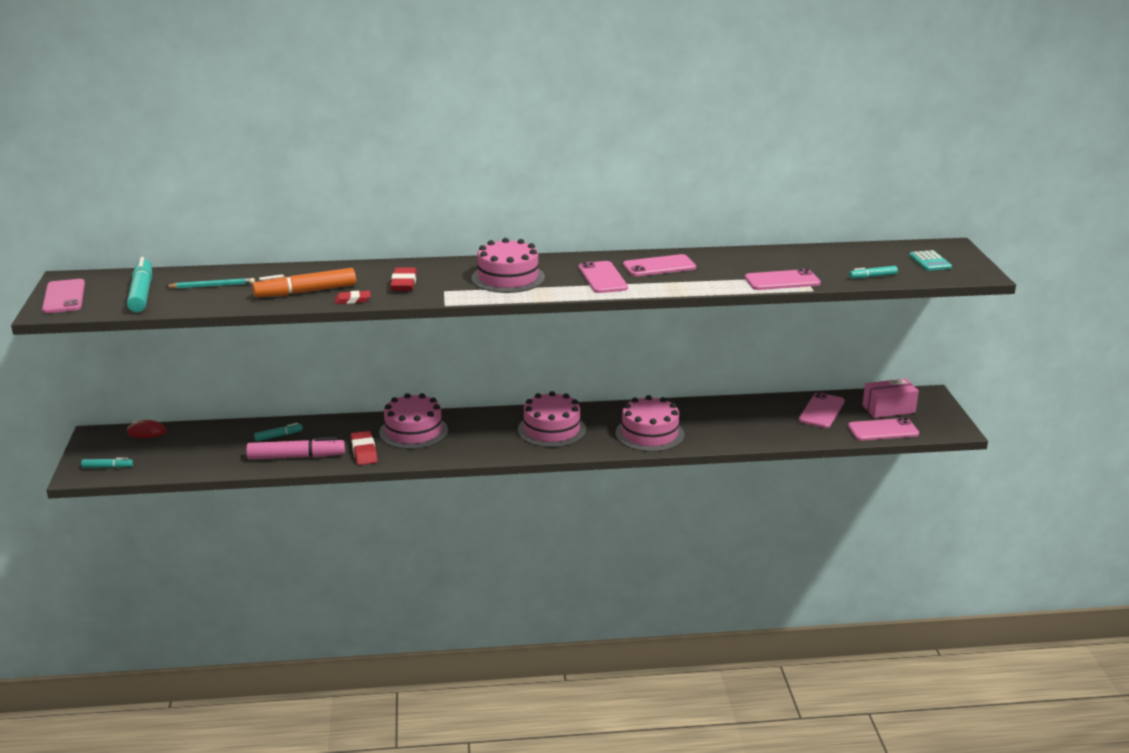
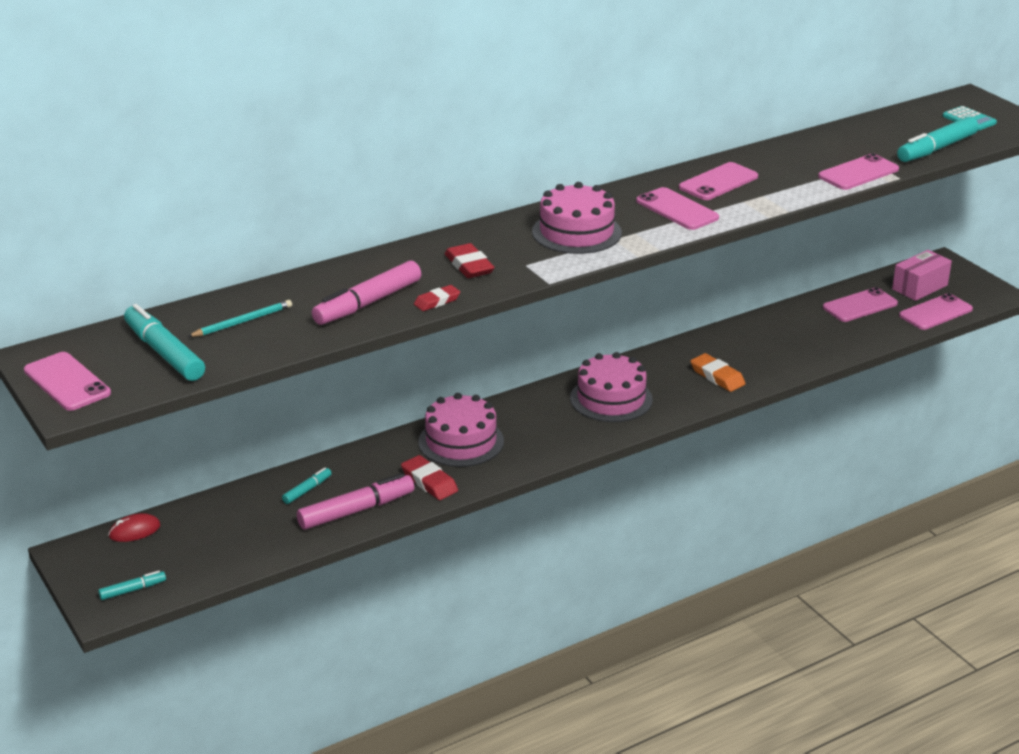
camera: 25 degrees left, 5 degrees up
orange marker [252,268,356,298] -> pink marker [312,260,421,325]
pink cake [616,395,684,452] -> orange eraser [690,353,745,392]
pink phone [799,392,845,428] -> pink phone turned 60 degrees clockwise [823,287,898,322]
turquoise marker [849,266,898,278] -> turquoise marker [897,116,978,162], size x1.96

